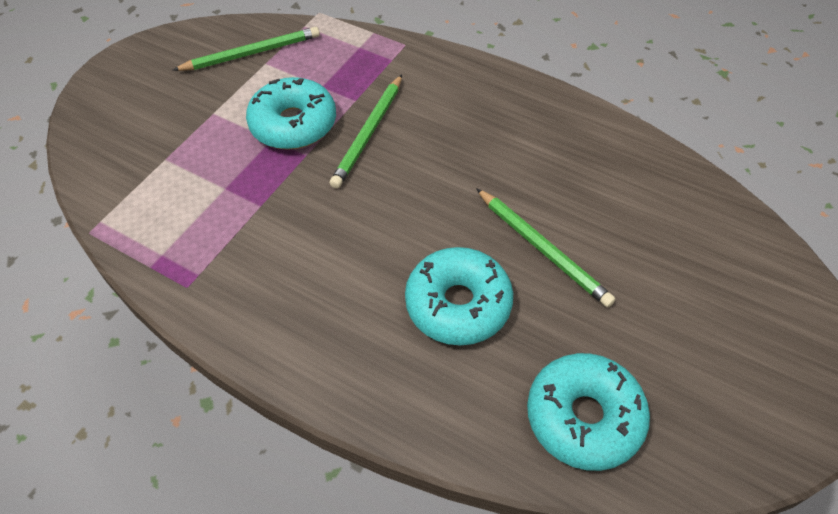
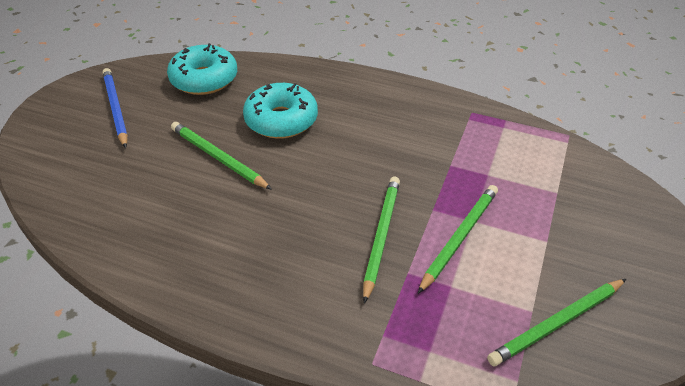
camera: 170 degrees right, 10 degrees down
turquoise donut [246,77,336,150] -> green pencil [418,185,498,294]
none -> blue pencil [102,68,128,148]

